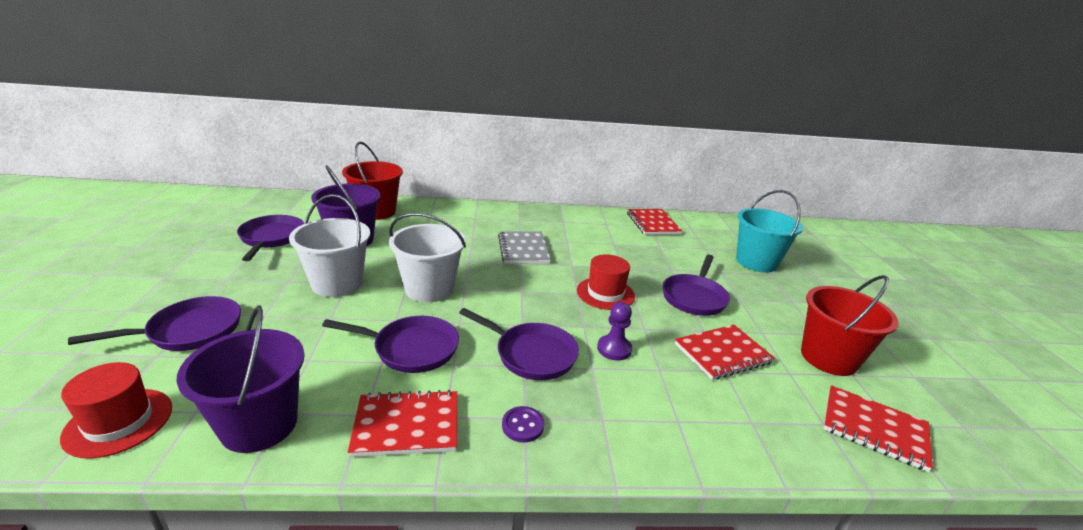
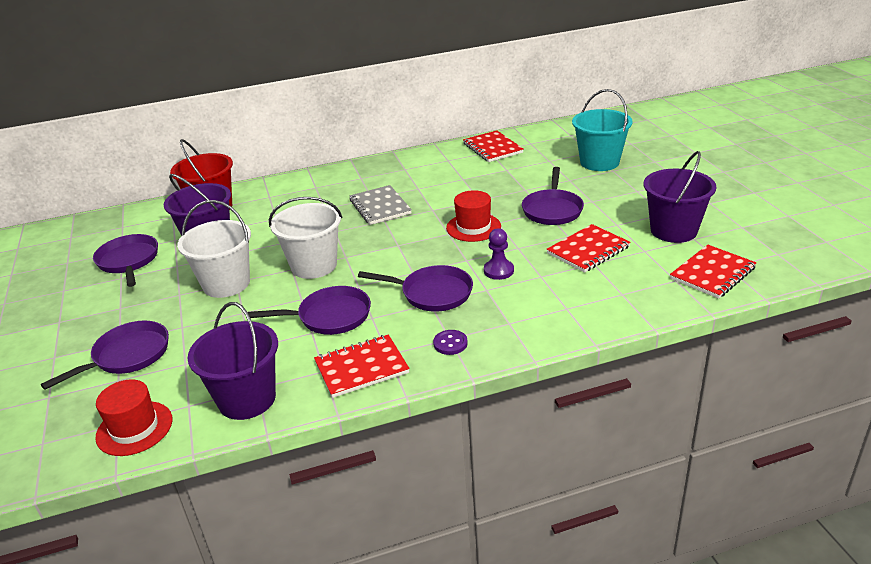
camera: 10 degrees left, 5 degrees up
red bucket [801,275,899,376] -> purple bucket [644,151,716,243]
red notebook [823,385,933,472] -> red notebook turned 60 degrees counterclockwise [670,245,756,299]

